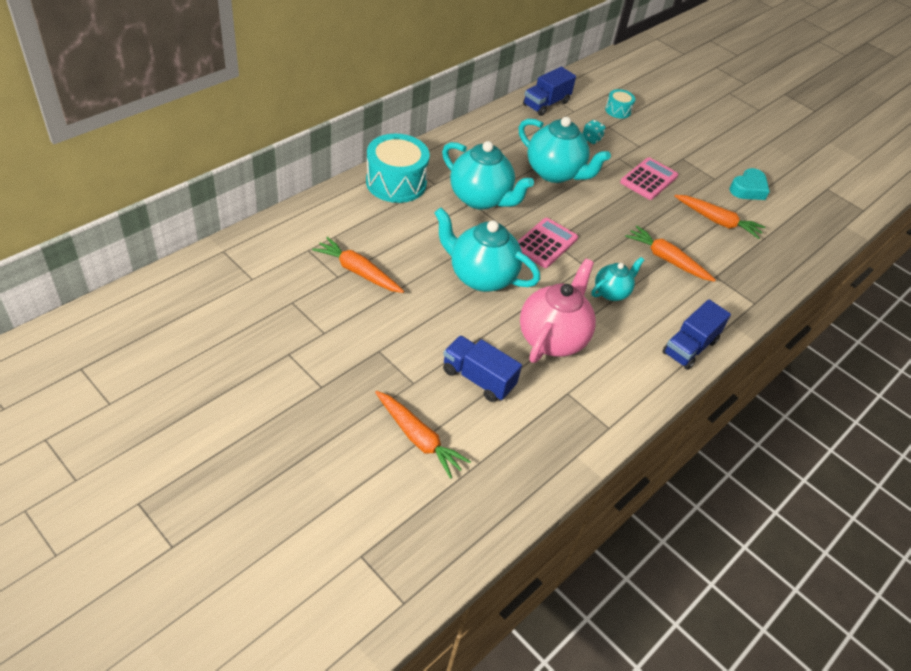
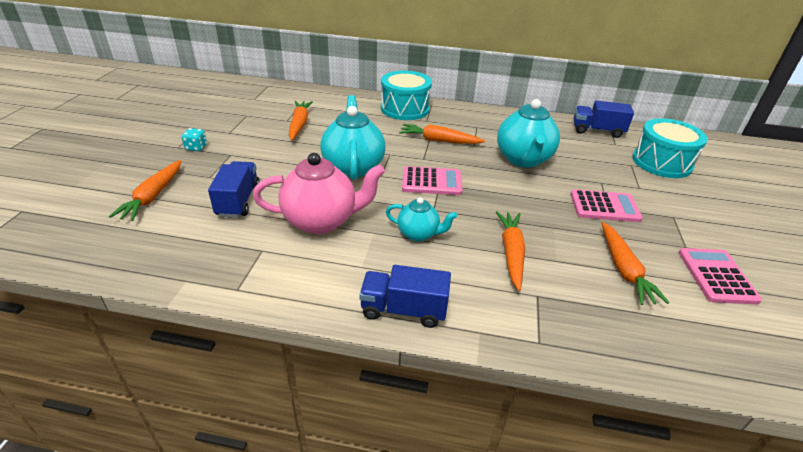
camera: 60 degrees right, 10 degrees down
turquoise teapot [442,141,534,210] -> orange carrot [399,124,485,144]
turquoise dice [583,120,606,144] -> turquoise dice moved to [181,128,207,151]
turquoise drum [605,89,635,119] -> turquoise drum [632,118,708,178], size x2.01
turquoise heart [730,168,770,200] -> pink calculator [679,248,762,305]

